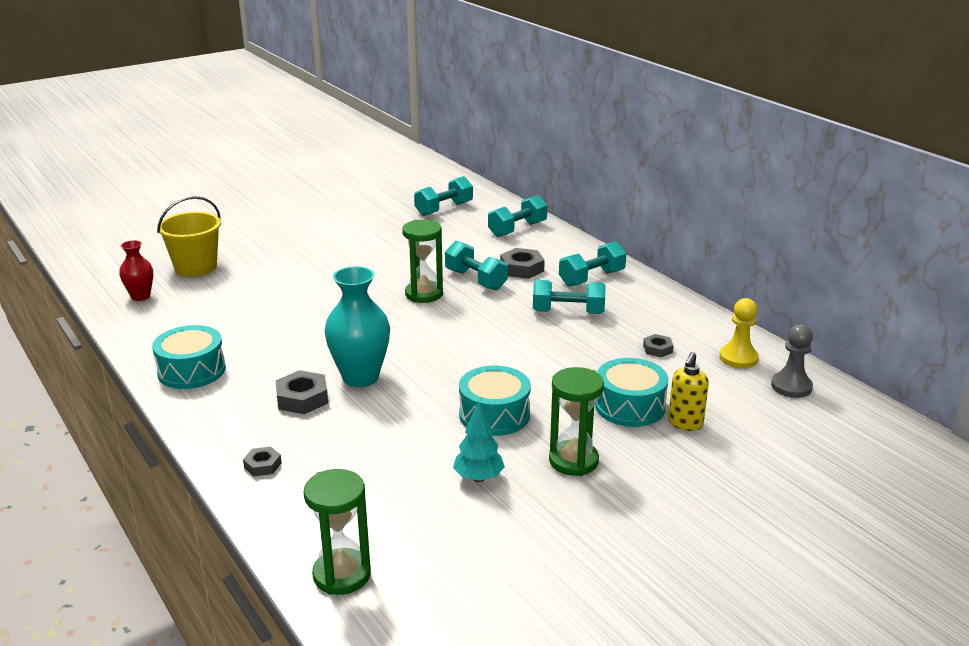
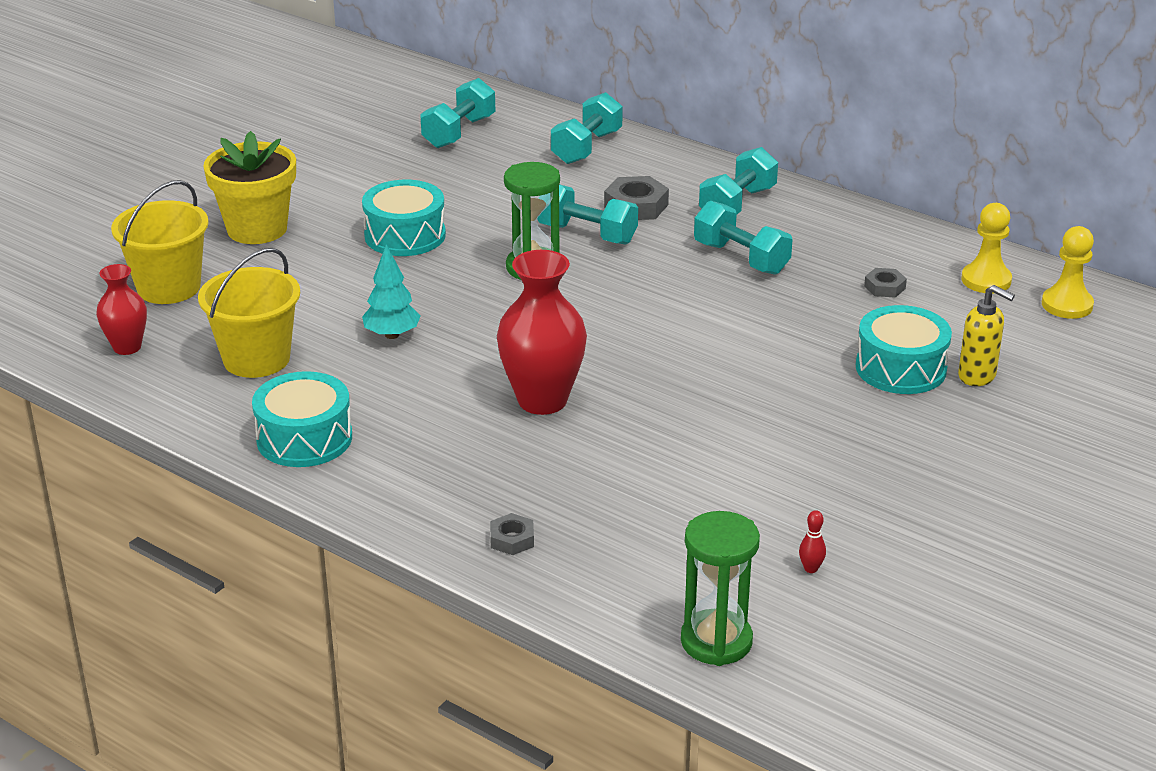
camera: 20 degrees left, 5 degrees up
grey nut [276,370,328,414] -> none
turquoise vase [324,266,390,387] -> red vase [497,250,587,415]
turquoise tree [453,401,505,482] -> turquoise tree moved to [362,244,420,339]
turquoise drum [459,366,531,436] -> turquoise drum moved to [362,180,446,256]
turquoise dumbbell [533,280,606,314] -> turquoise dumbbell turned 60 degrees clockwise [694,201,793,275]
green hourglass [549,367,604,476] -> none
yellow soap dispenser [668,352,709,431] -> yellow soap dispenser turned 60 degrees counterclockwise [958,285,1015,386]
grey pawn [771,325,813,398] -> yellow pawn [1042,226,1094,319]
none -> yellow bucket [198,248,300,378]
none -> yellow flower pot [203,131,296,244]
none -> red bowling pin [799,510,826,573]

